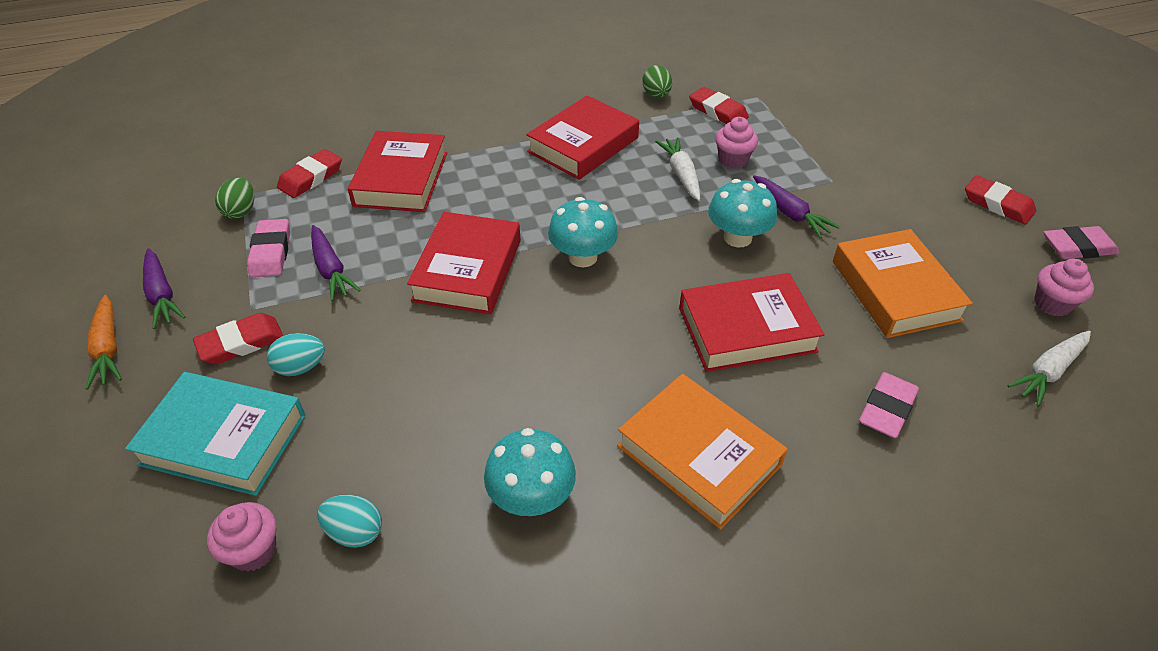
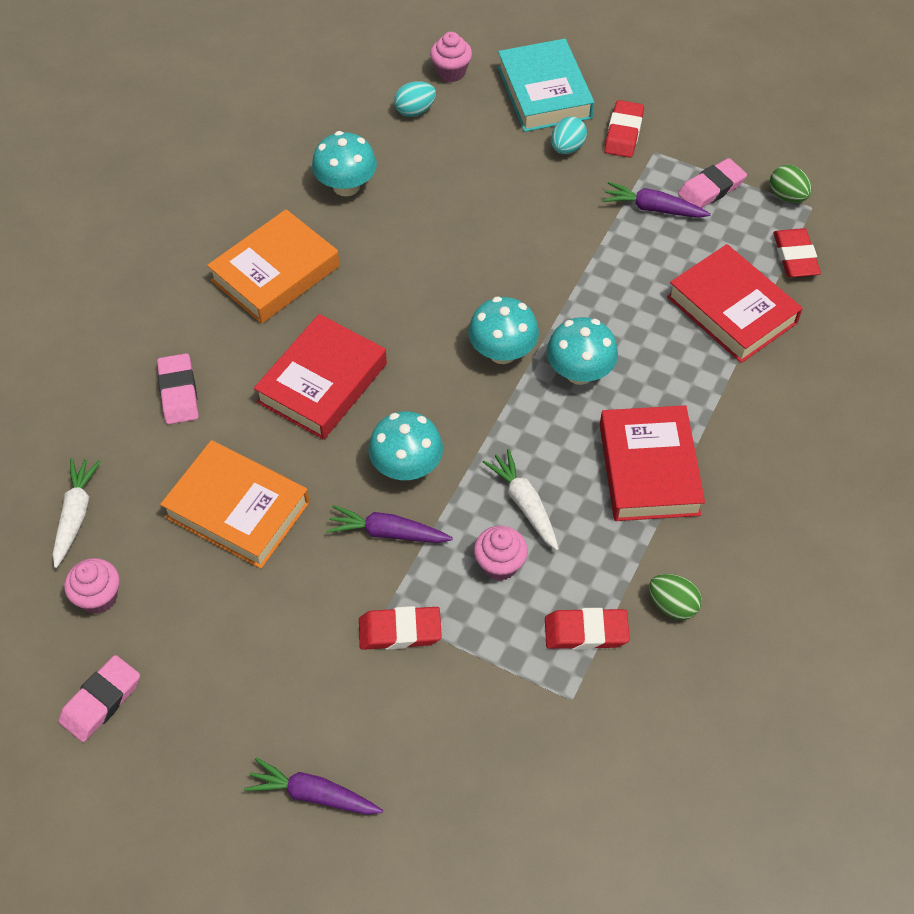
camera: 135 degrees right, 10 degrees up
orange carrot [86,295,122,390] -> none
turquoise book [125,372,306,496] -> turquoise book turned 75 degrees counterclockwise [498,39,594,132]
purple carrot [143,248,185,329] -> purple carrot moved to [244,757,383,814]
pink eraser [247,219,290,277] -> pink eraser turned 75 degrees counterclockwise [678,158,747,208]
red book [407,212,521,314] -> none
orange book [617,374,788,530] -> orange book turned 45 degrees counterclockwise [207,209,340,324]
white carrot [655,137,700,201] -> white carrot turned 150 degrees counterclockwise [483,449,559,551]
red eraser [965,175,1036,225] -> red eraser moved to [359,606,442,650]
none -> turquoise mushroom [547,317,618,385]

